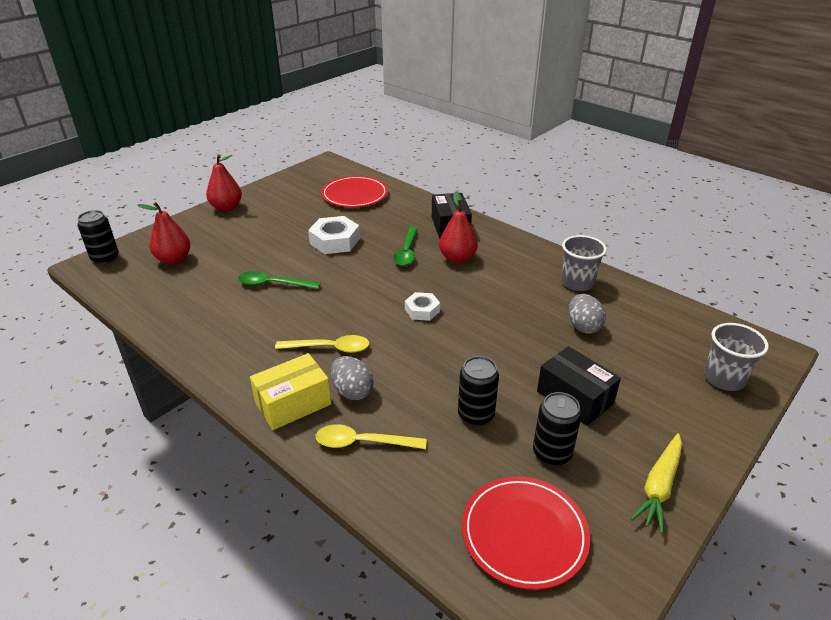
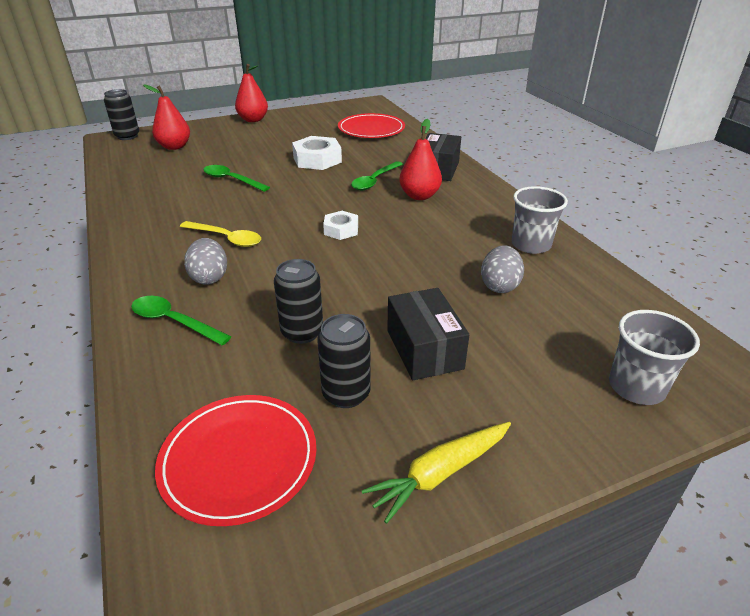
camera: 25 degrees right, 0 degrees up
yellow box [250,353,331,430] -> none
yellow spoon [316,424,427,449] -> green spoon [131,296,232,346]

